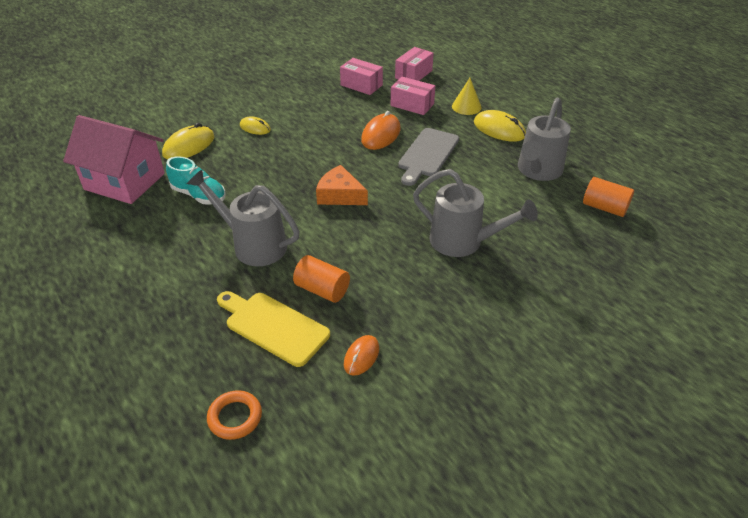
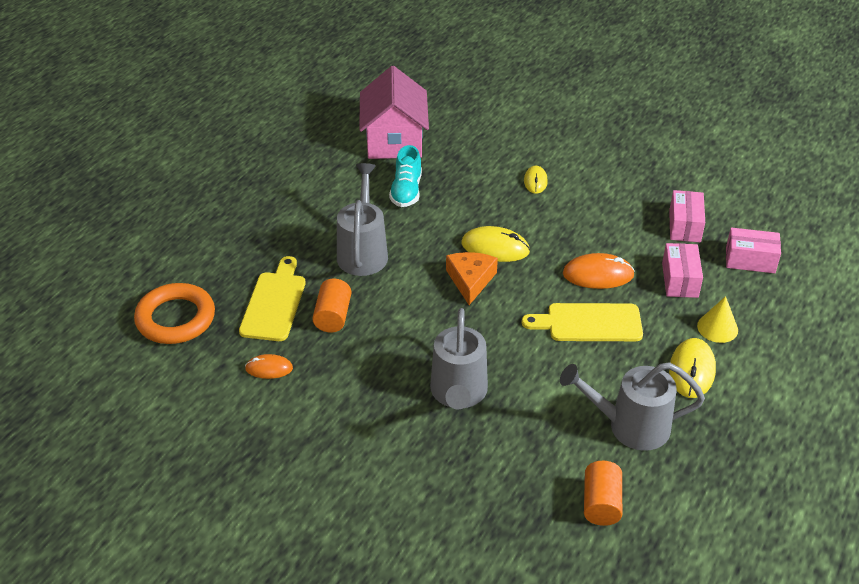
camera: 65 degrees right, 0 degrees up
yellow mouse [162,123,214,159] -> yellow mouse moved to [461,226,530,262]
orange ring [207,390,262,440] -> orange ring [134,283,215,344], size x1.78
grey cutting board [398,128,459,186] -> yellow cutting board [522,303,643,341]

